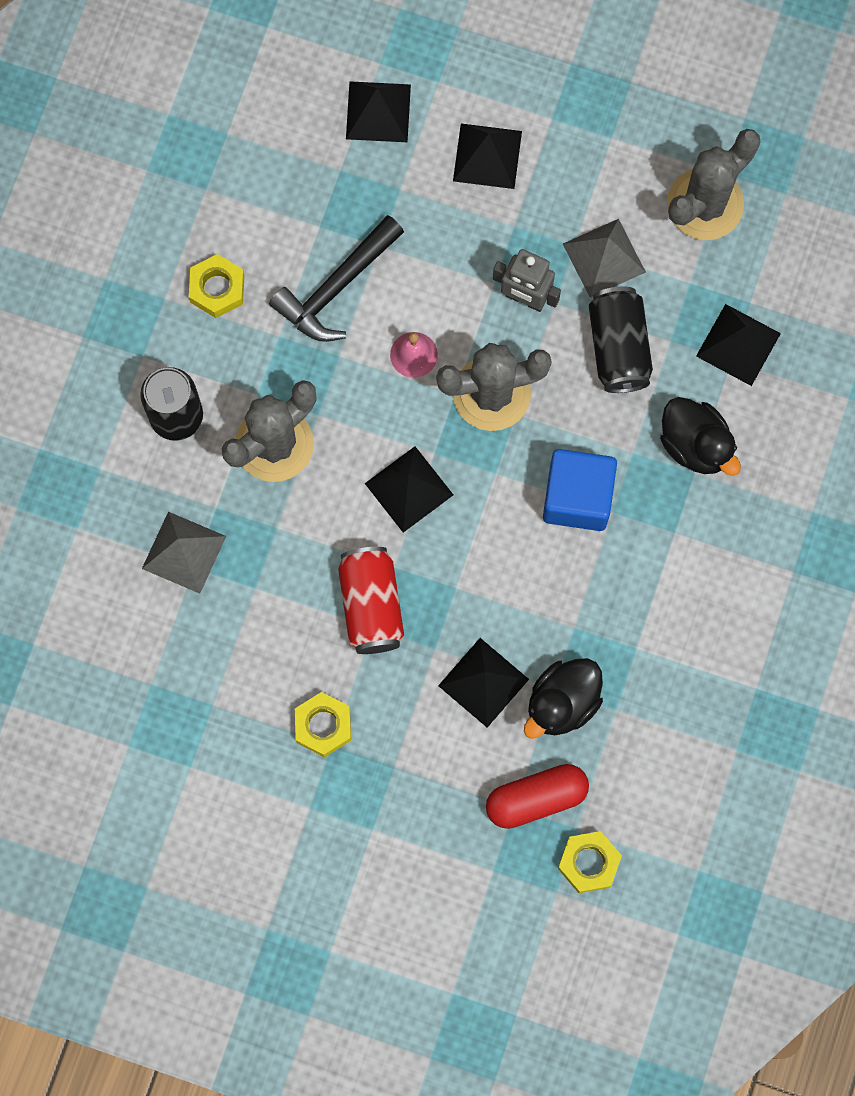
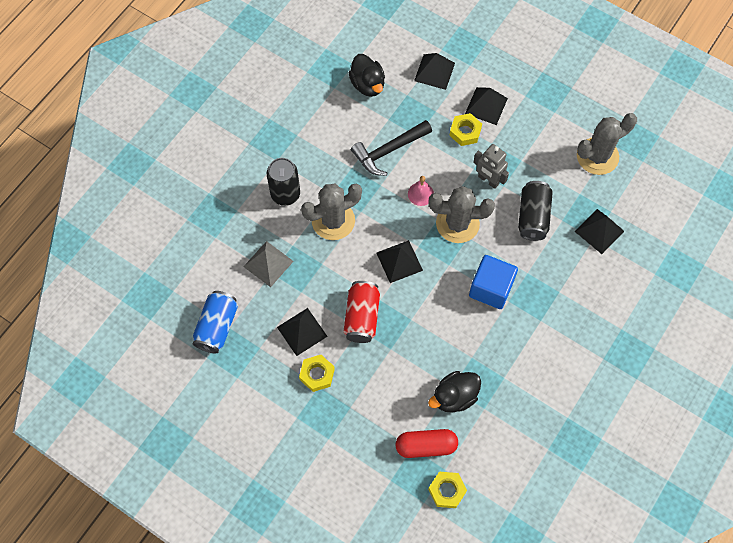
camera: 15 degrees right, 10 degrees down
yellow nut [189,254,244,318] -> yellow nut moved to [449,113,482,146]
black pyramid [438,638,529,728] -> black pyramid moved to [277,308,328,356]
grey pyramid [563,219,646,298] -> none
black duck [660,397,741,476] -> black duck moved to [349,54,385,97]
none -> blue can [193,291,238,353]

